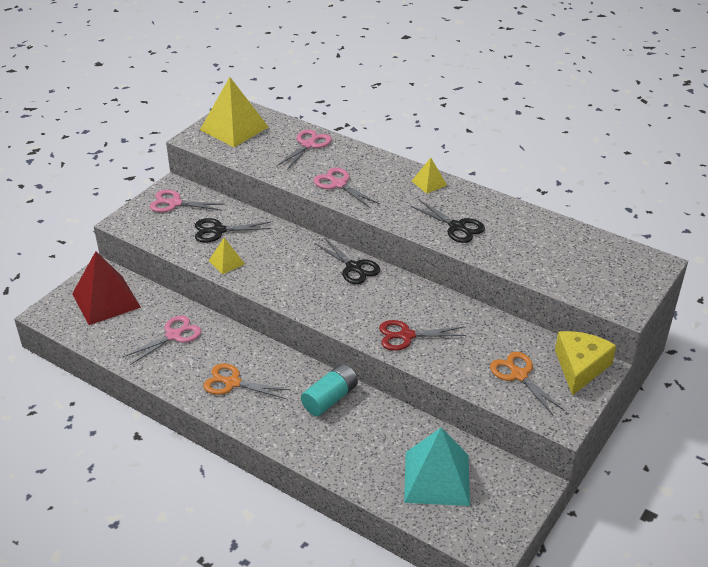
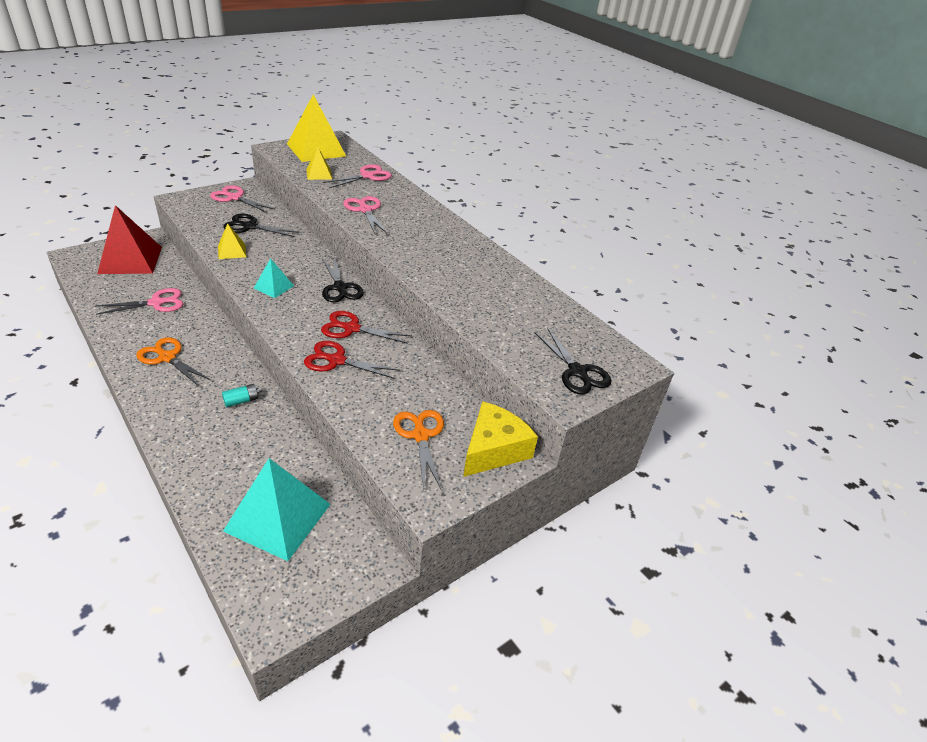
camera: 15 degrees right, 0 degrees up
turquoise battery [301,364,358,416] -> turquoise battery [222,384,259,407], size x0.54
black scissors [411,200,485,243] -> black scissors moved to [534,328,611,394]
yellow pyramid [412,158,447,194] -> yellow pyramid moved to [306,147,332,180]
none -> turquoise pyramid [254,258,294,298]
none -> red scissors [321,311,412,344]

